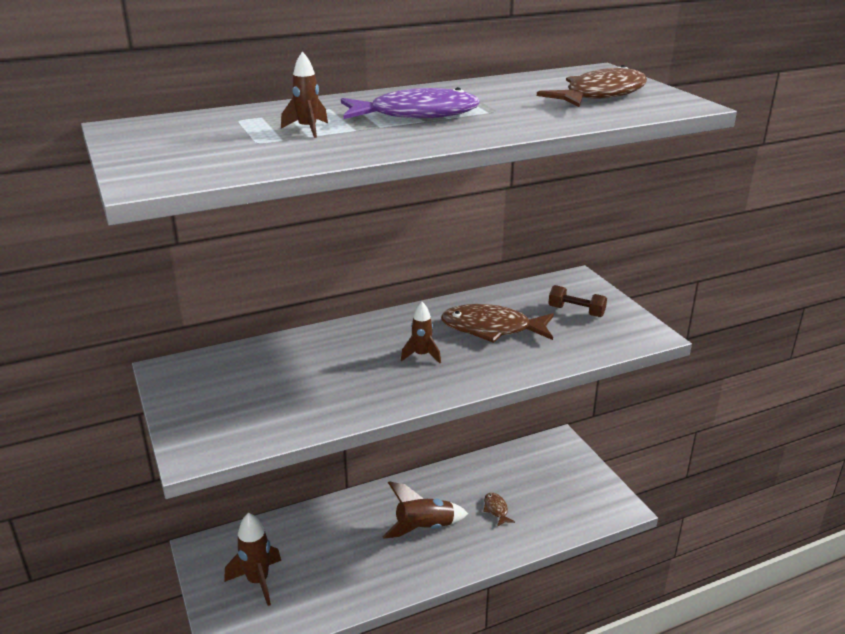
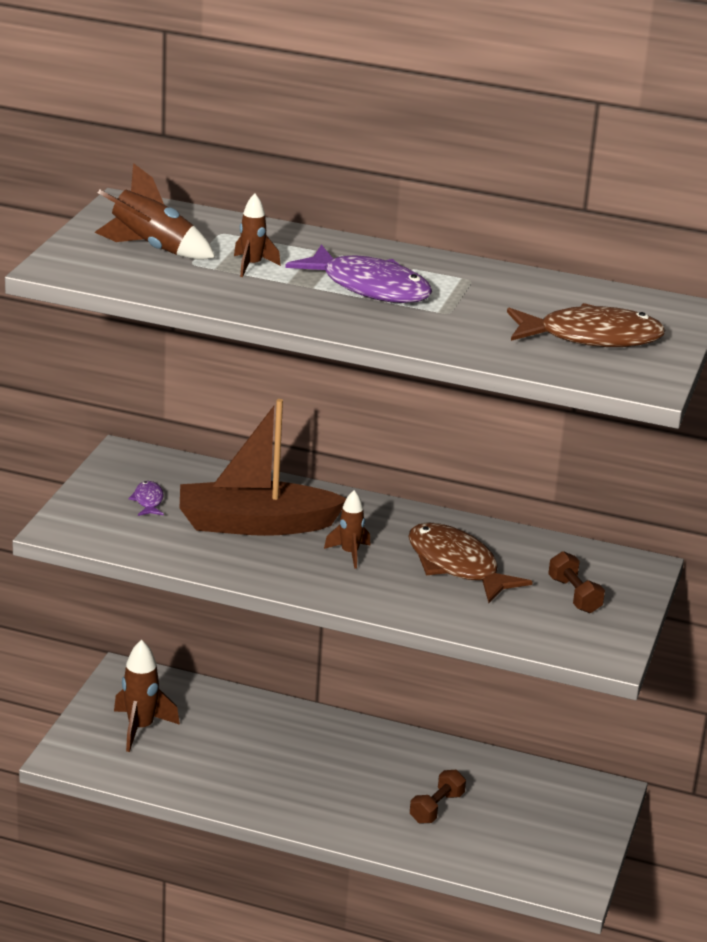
camera: 40 degrees right, 0 degrees up
brown rocket [383,481,468,539] -> brown rocket moved to [94,163,215,260]
brown fish [483,492,515,527] -> brown dumbbell [410,770,466,824]
none -> purple fish [128,481,164,516]
none -> brown boat [180,399,346,536]

